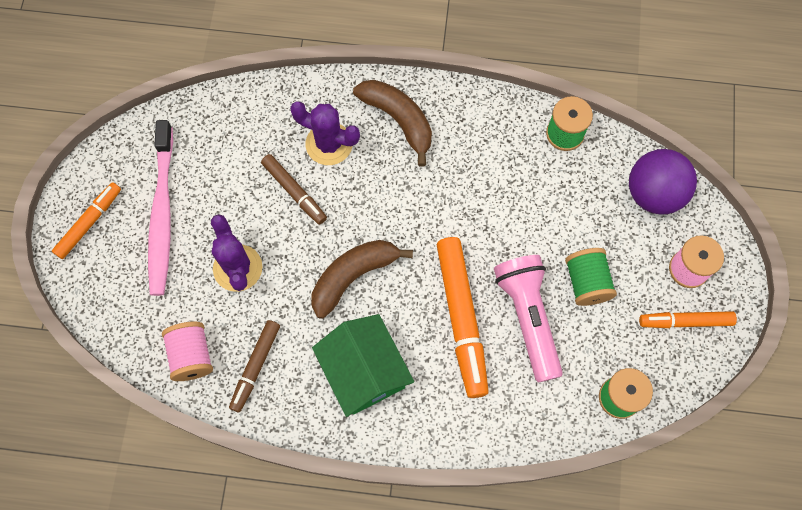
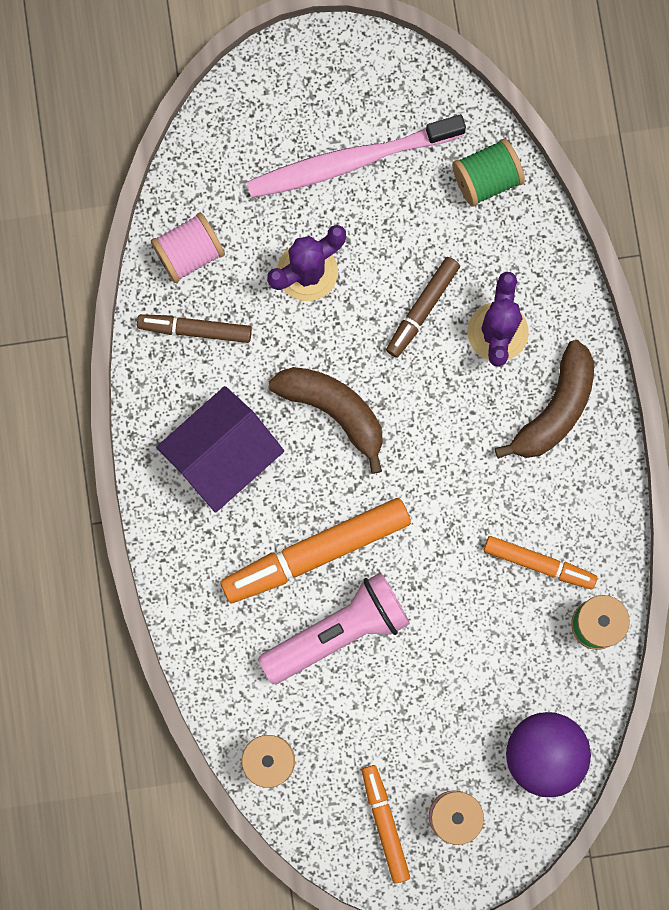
camera: 75 degrees right, 10 degrees up
orange marker [52,182,121,259] -> orange marker moved to [484,536,597,589]
green house [312,314,414,417] -> purple house [156,386,284,513]
green spool [565,248,617,306] -> green spool moved to [452,139,525,207]

